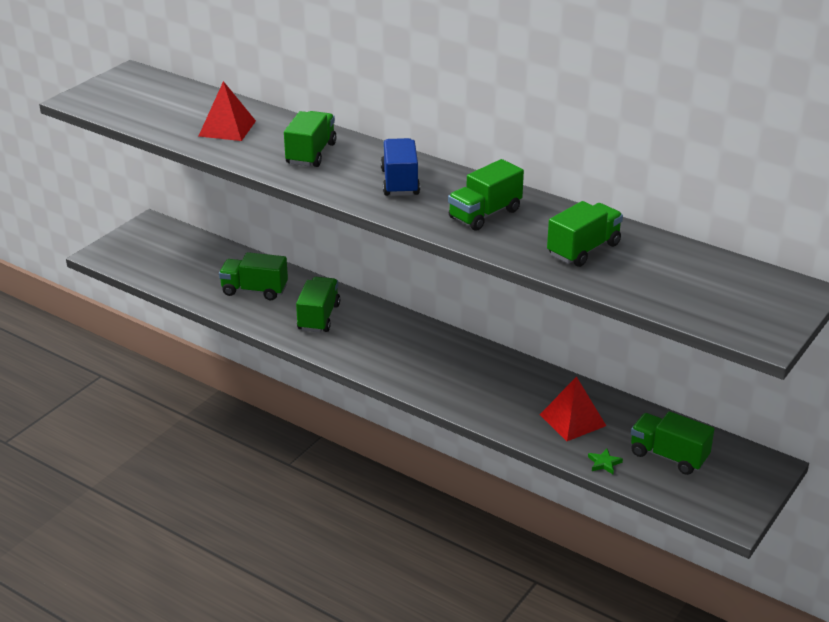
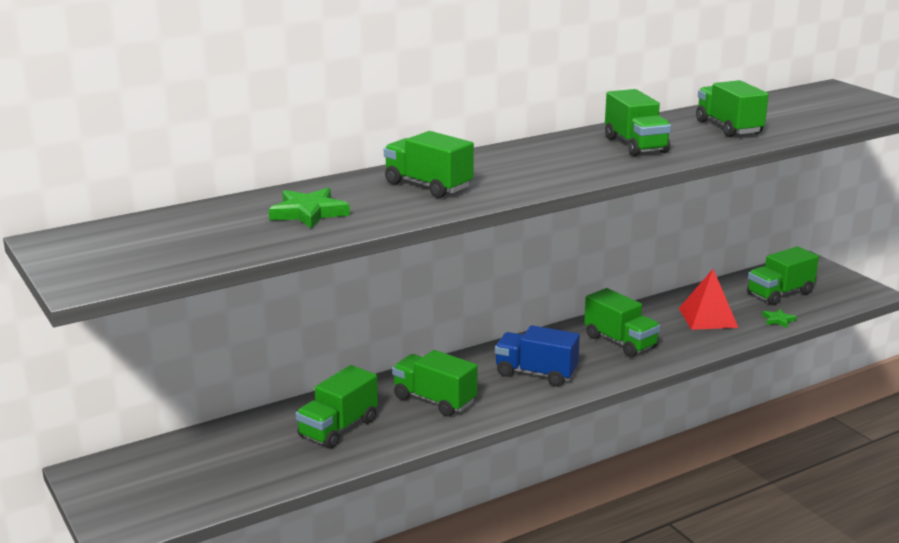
camera: 65 degrees left, 10 degrees down
red pyramid [199,81,256,141] -> green star [269,188,350,229]
blue truck [381,138,420,196] -> blue truck moved to [495,325,580,386]
none -> green truck [584,288,660,357]

